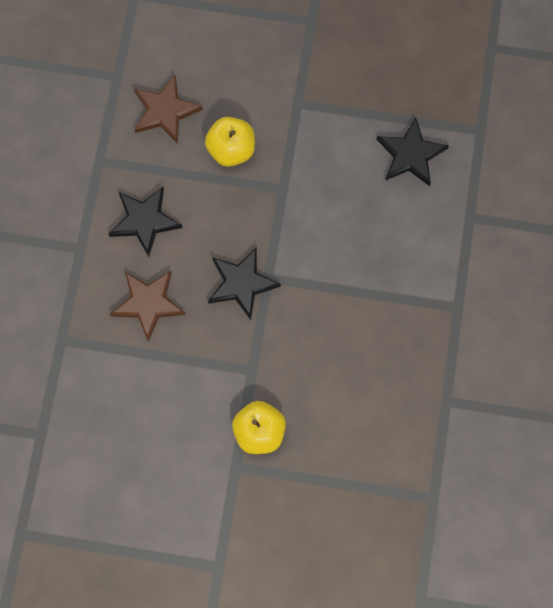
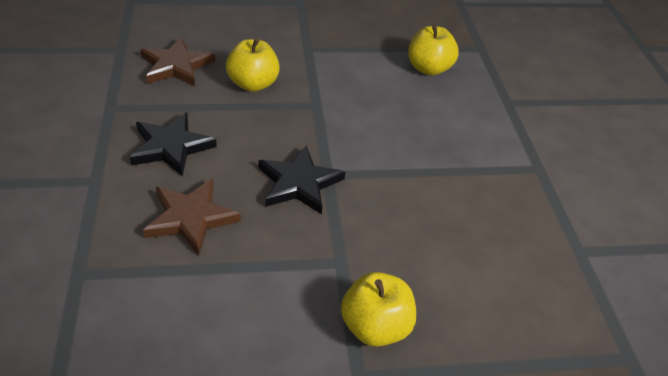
camera: 20 degrees left, 30 degrees down
black star [376,117,449,186] -> yellow apple [408,24,459,76]

